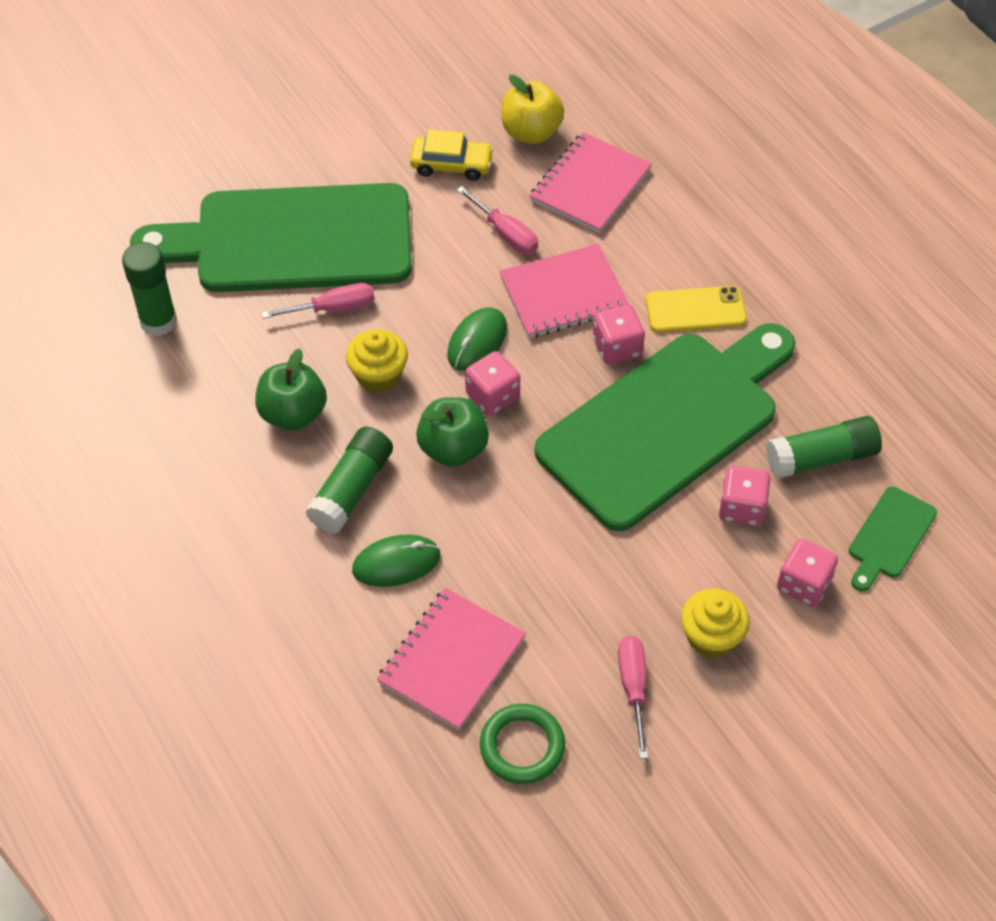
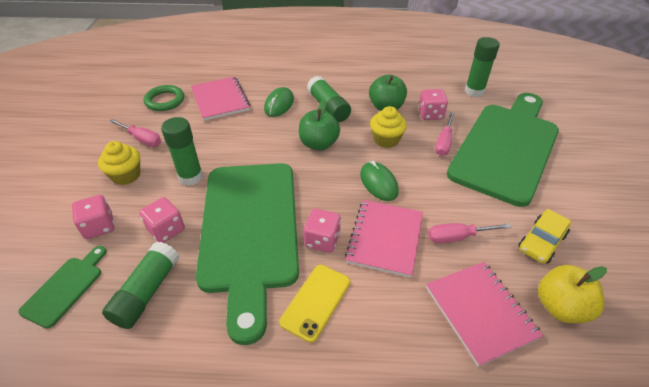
camera: 125 degrees right, 10 degrees down
pink dice [465,351,520,416] -> pink dice moved to [418,89,448,120]
green cutting board [849,487,937,591] -> green cutting board turned 45 degrees clockwise [18,246,107,329]
none -> green glue stick [161,117,203,186]

